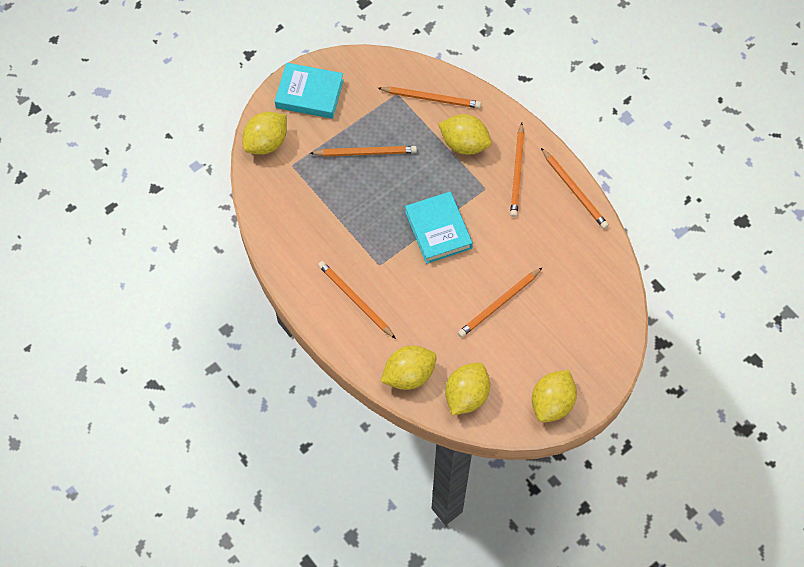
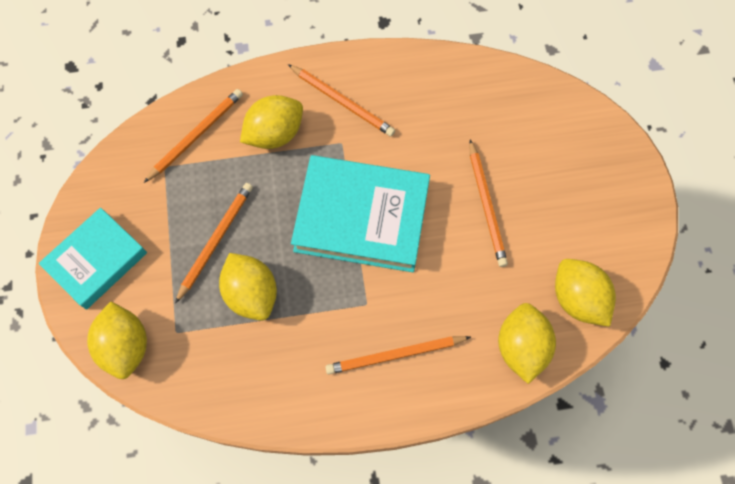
camera: 60 degrees left, 5 degrees up
turquoise book [405,192,473,264] -> turquoise book [291,155,430,272], size x1.54
yellow lemon [532,370,577,423] -> yellow lemon moved to [219,253,277,321]
orange pencil [541,148,609,229] -> none

